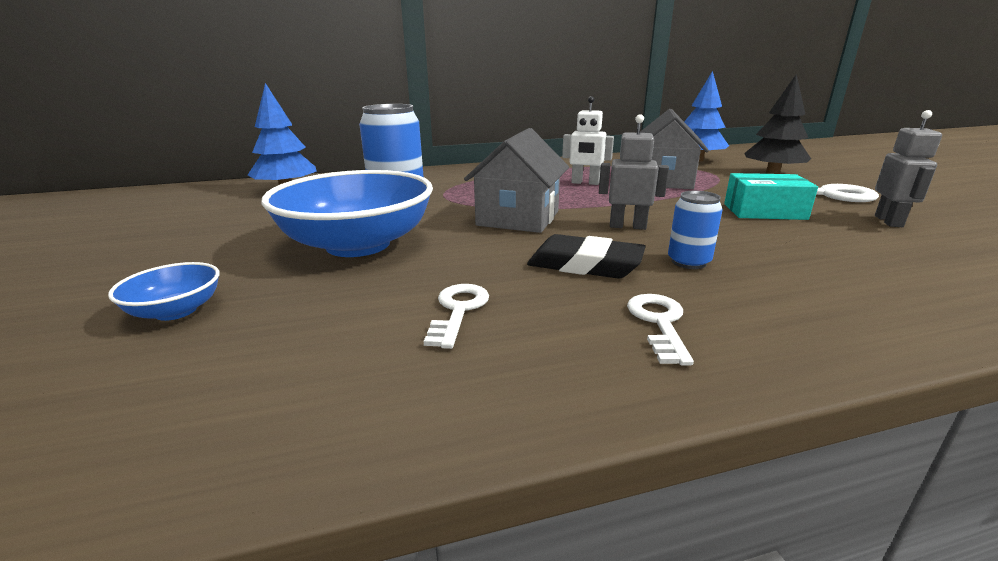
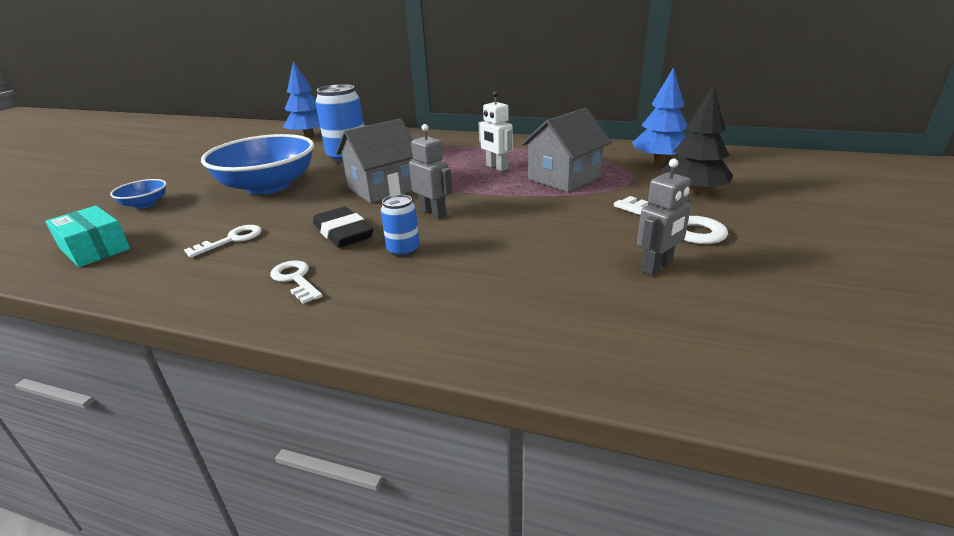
camera: 35 degrees right, 5 degrees up
white key [627,294,694,366] -> white key turned 75 degrees counterclockwise [270,260,322,304]
turquoise box [724,173,818,220] -> turquoise box moved to [45,206,130,267]

